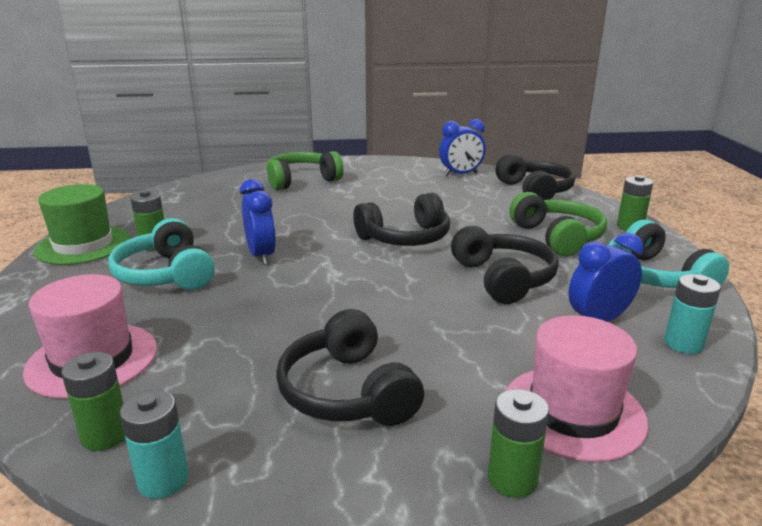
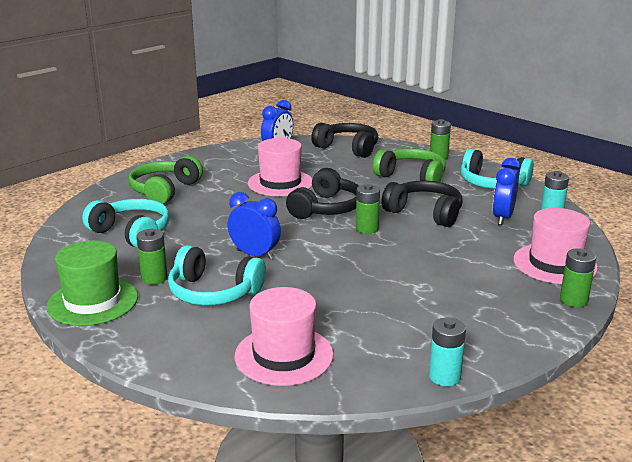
camera: 40 degrees left, 0 degrees up
green battery [61,352,125,451] -> green battery moved to [356,184,380,234]
black headphones [276,309,424,426] -> none
none -> turquoise headphones [82,199,170,248]
none -> pink hat [248,138,312,196]

